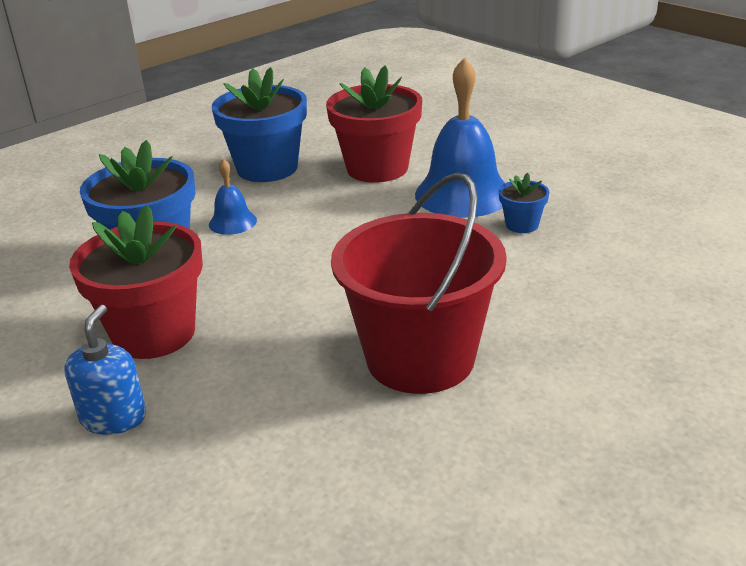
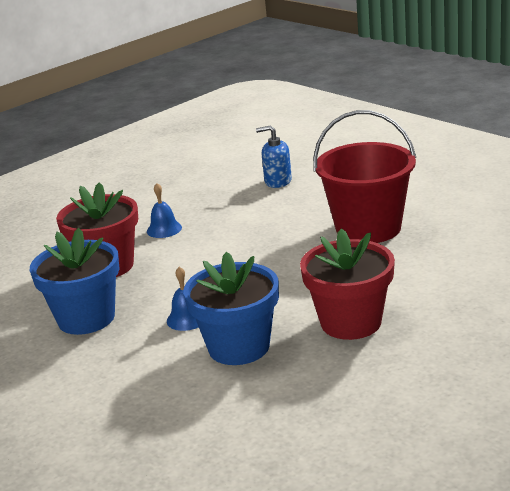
camera: 90 degrees left, 5 degrees down
blue soap dispenser [64,305,146,435] -> blue soap dispenser moved to [256,125,292,188]
blue bell [415,58,505,218] -> blue bell [147,183,182,238], size x0.49
blue flower pot [499,173,549,233] -> none

